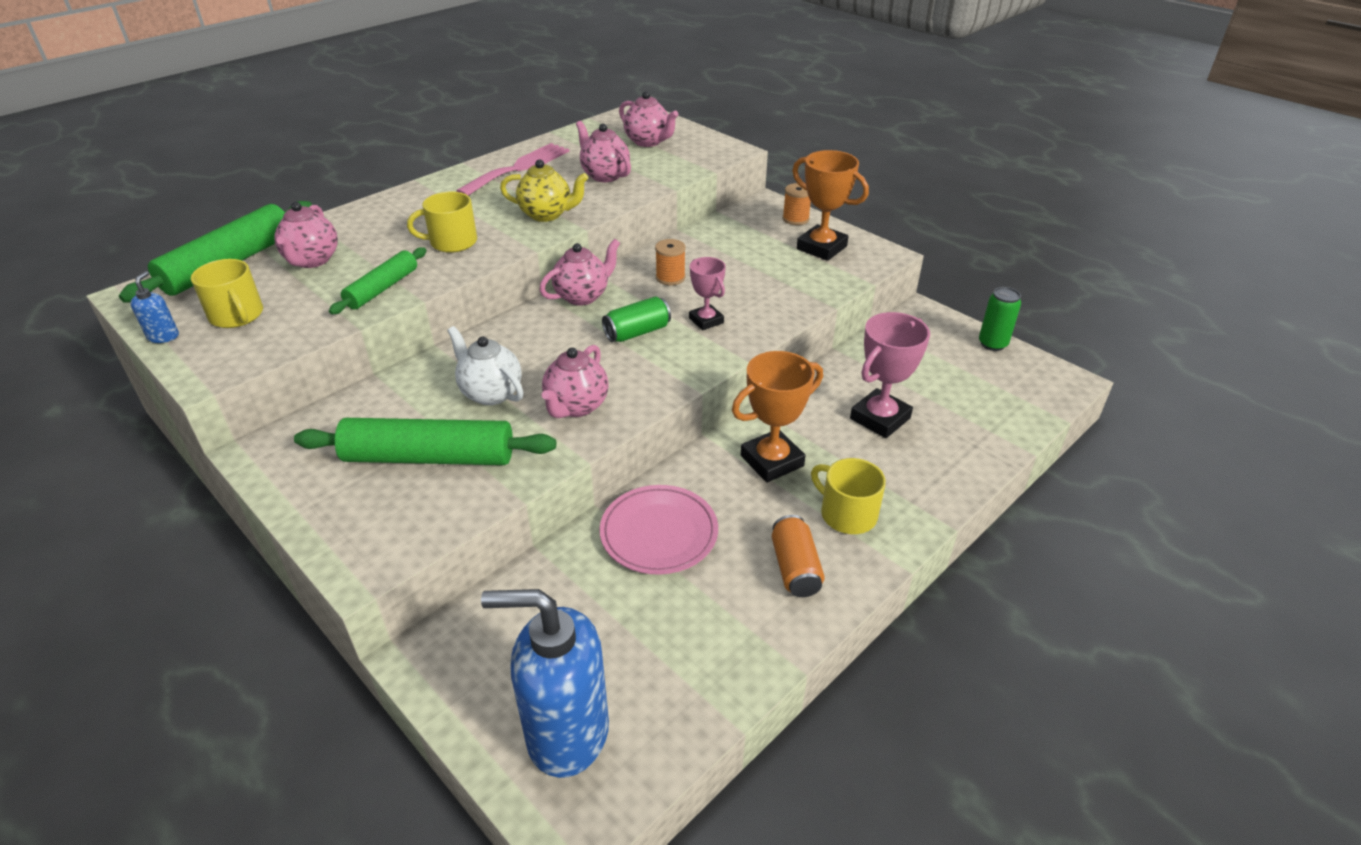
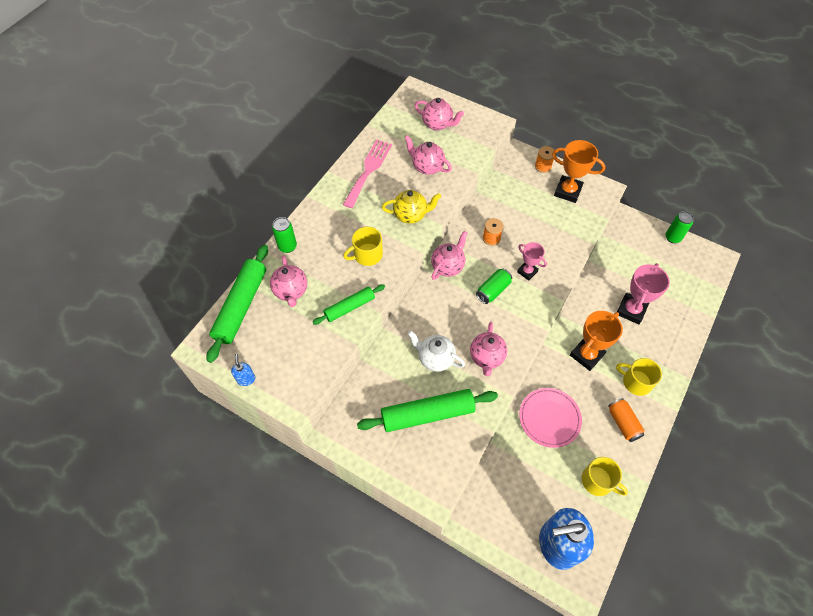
camera: 15 degrees left, 20 degrees up
yellow mug [191,259,263,328] -> yellow mug moved to [582,457,628,496]
green rolling pin [329,247,427,314] -> green rolling pin turned 45 degrees clockwise [312,284,385,325]
none -> green can [272,217,297,253]

